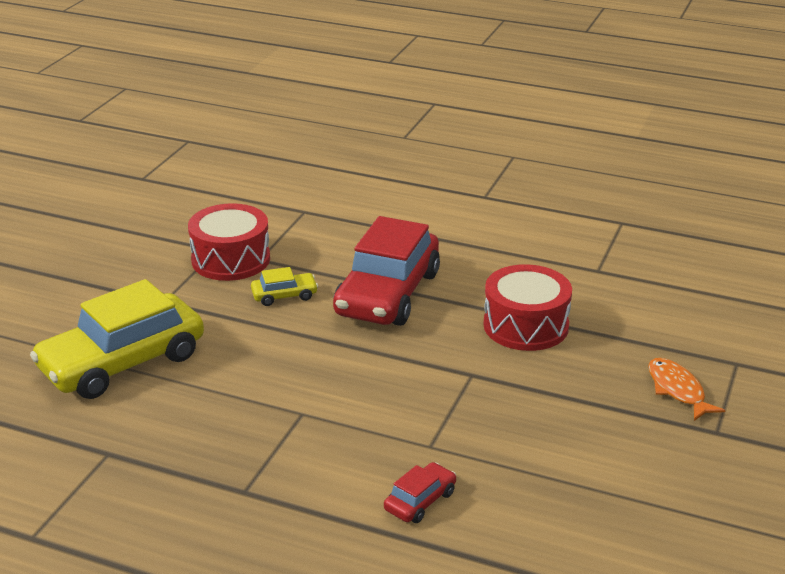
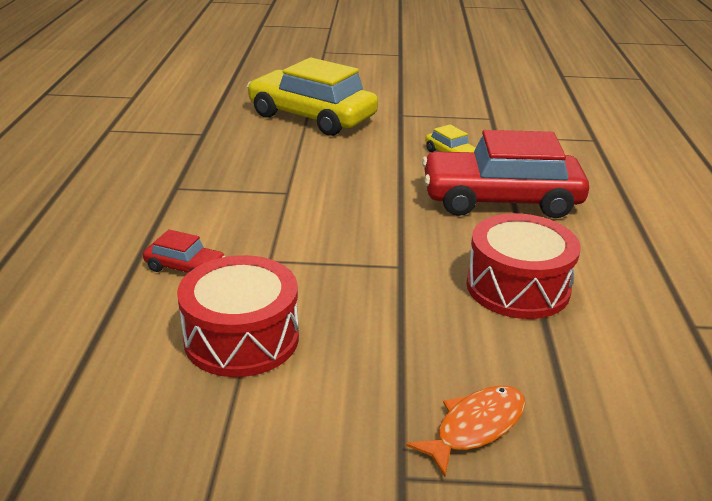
camera: 70 degrees right, 0 degrees up
red drum [188,203,270,281] -> red drum moved to [177,255,299,377]

